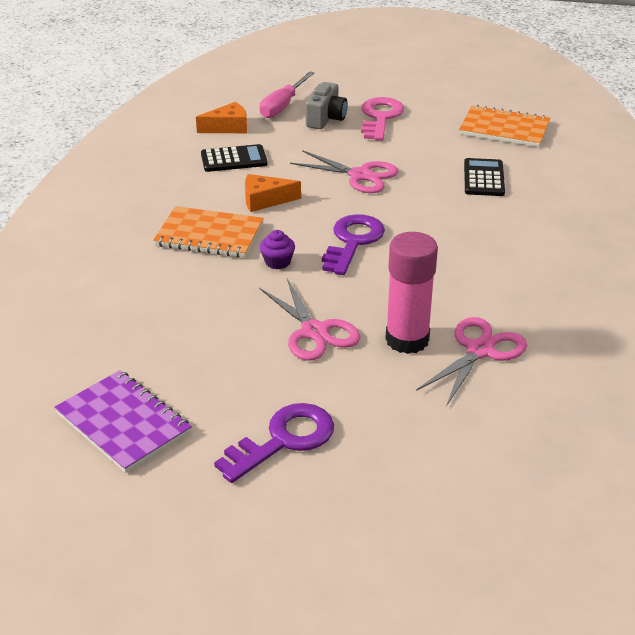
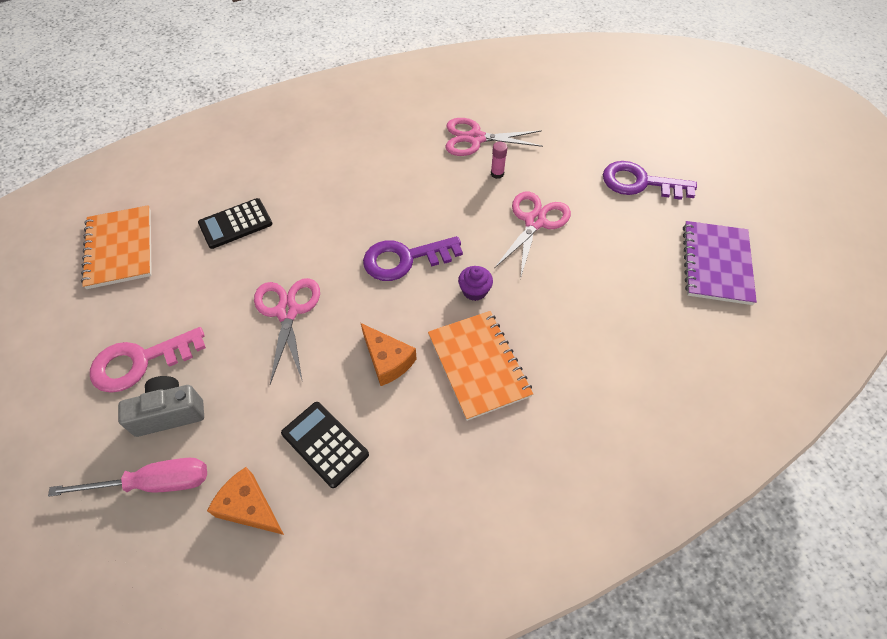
camera: 125 degrees left, 20 degrees up
pink glue stick [385,232,438,354] -> pink glue stick [491,142,507,179], size x0.41

